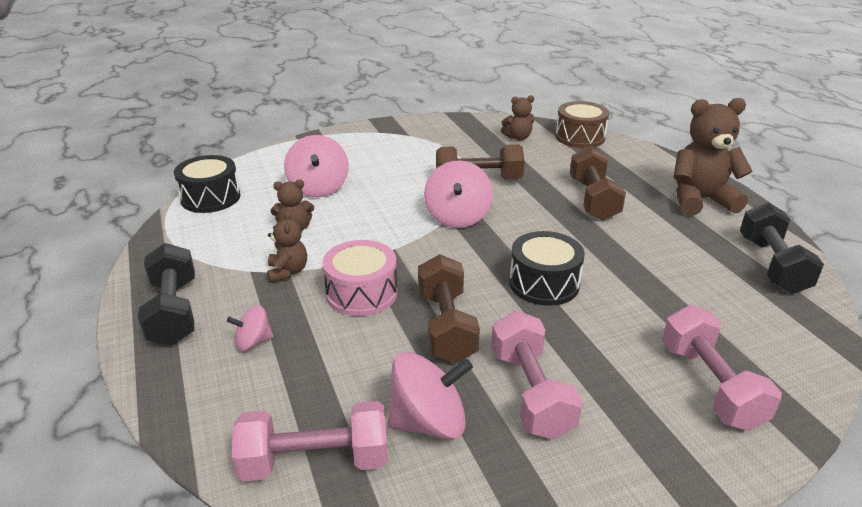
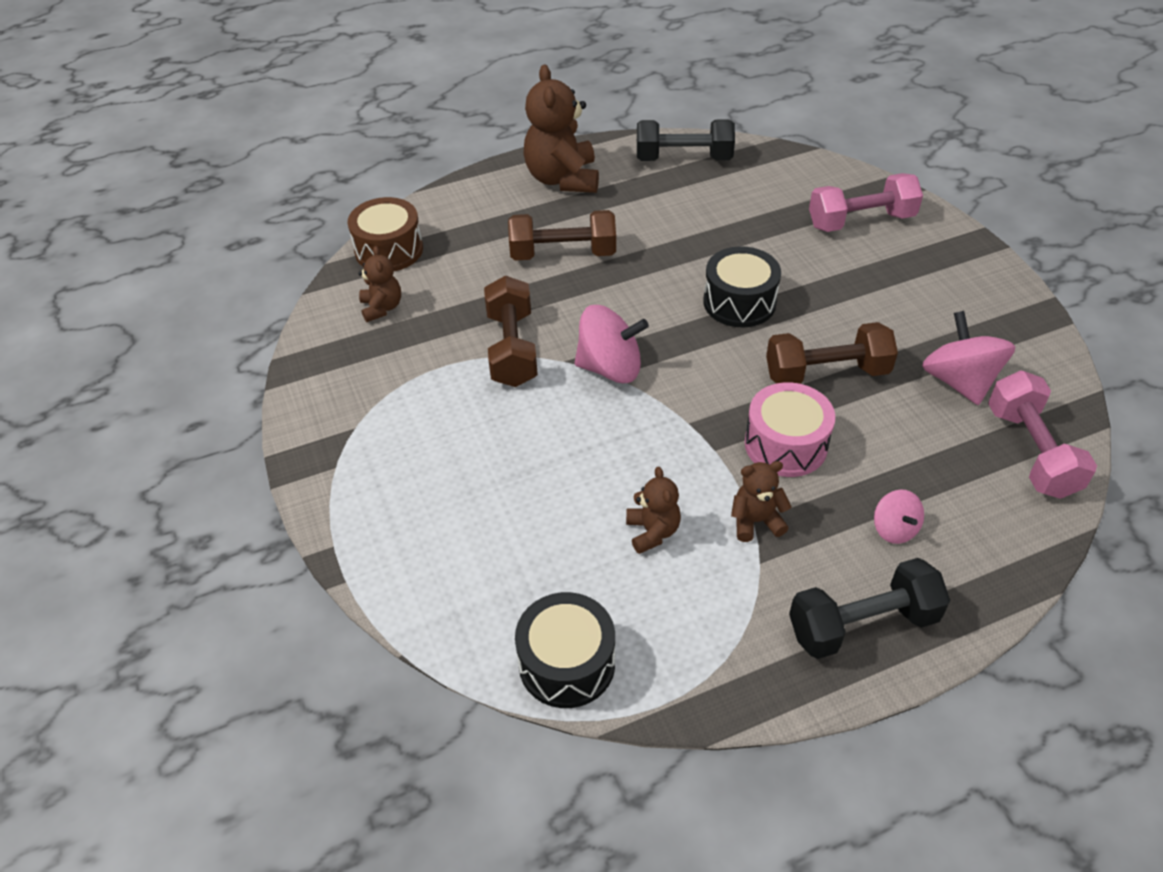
camera: 90 degrees left, 15 degrees up
pink spinning top [284,135,349,197] -> none
pink dumbbell [491,311,583,440] -> none

